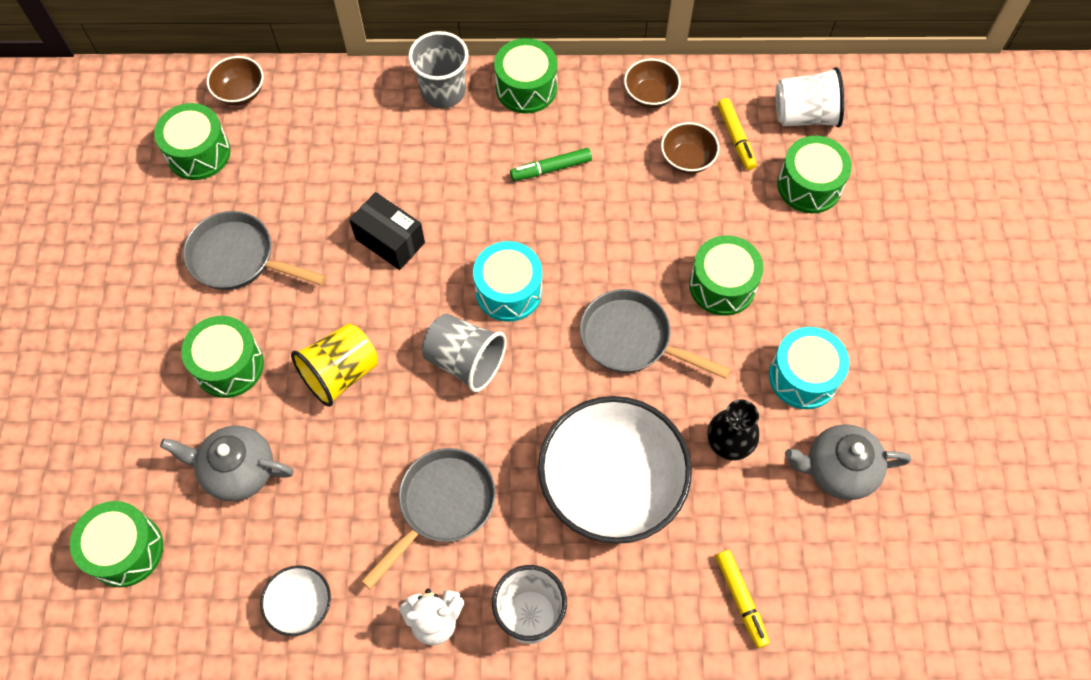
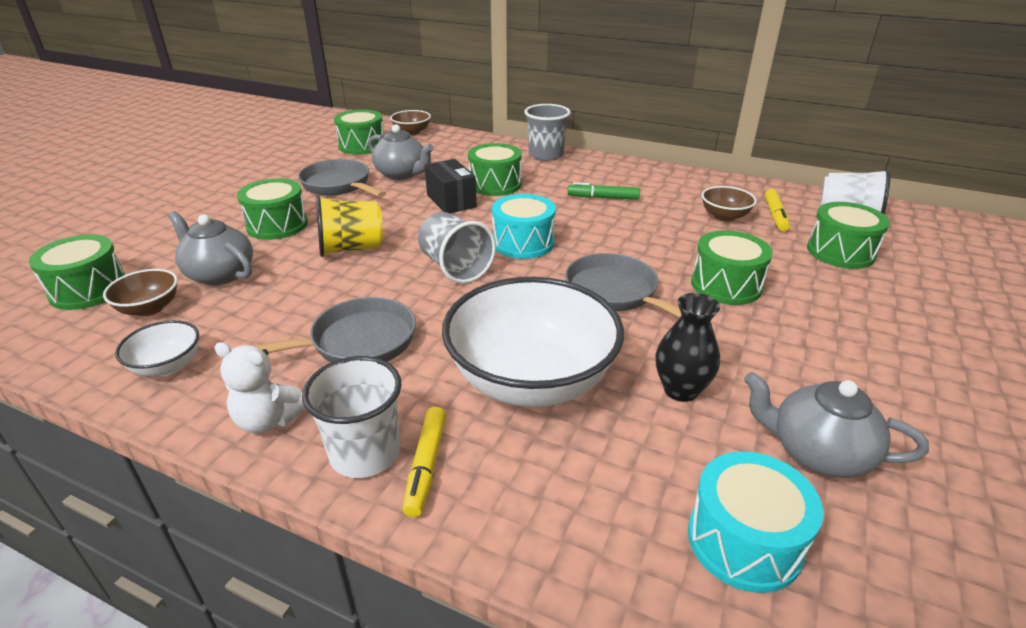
camera: 25 degrees right, 30 degrees down
green drum [494,38,557,114] -> green drum moved to [468,143,522,196]
brown bowl [624,59,681,108] -> brown bowl moved to [103,269,178,316]
yellow marker [716,550,770,648] -> yellow marker moved to [403,407,446,517]
turquoise drum [769,327,849,409] -> turquoise drum moved to [688,451,823,593]
none -> grey teapot [368,124,434,180]

